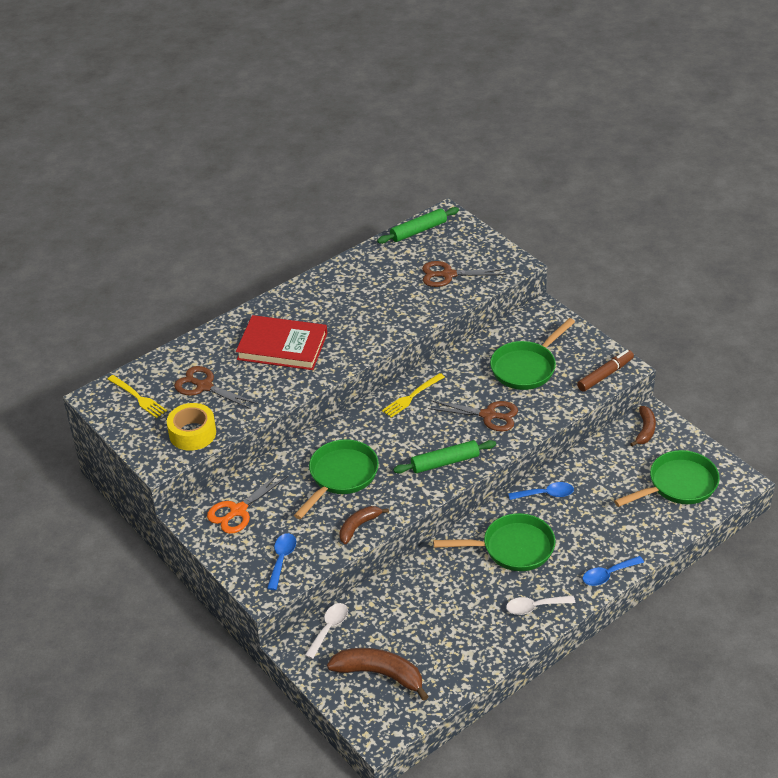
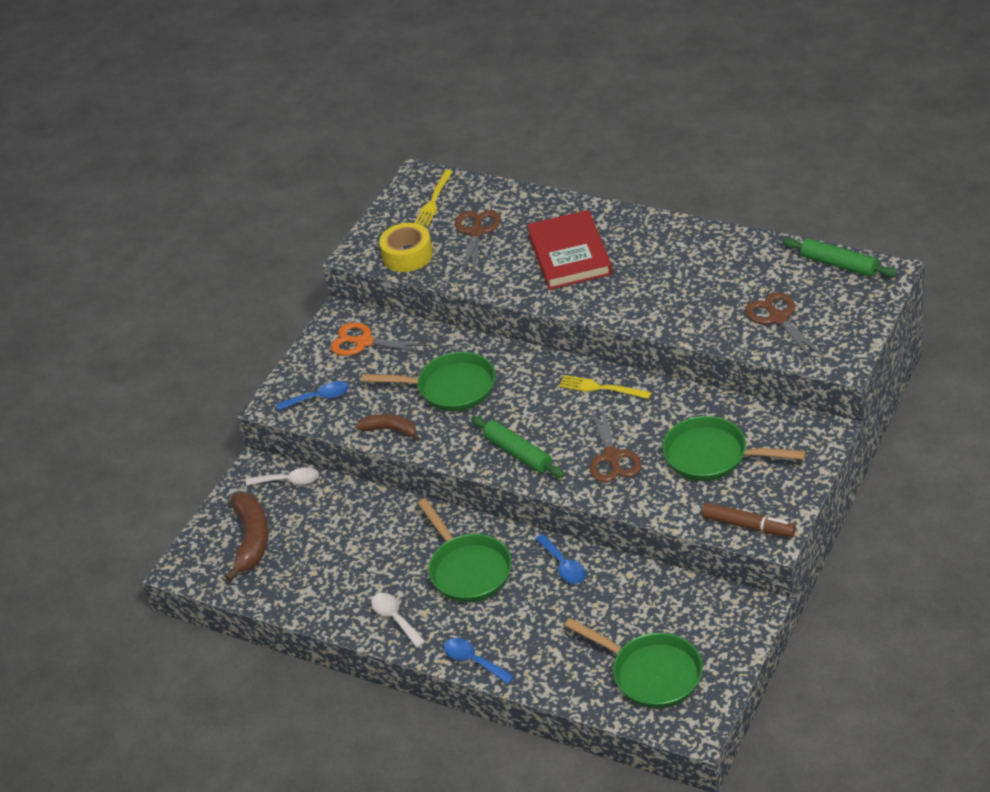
camera: 70 degrees right, 0 degrees up
brown banana [630,406,656,447] -> none

